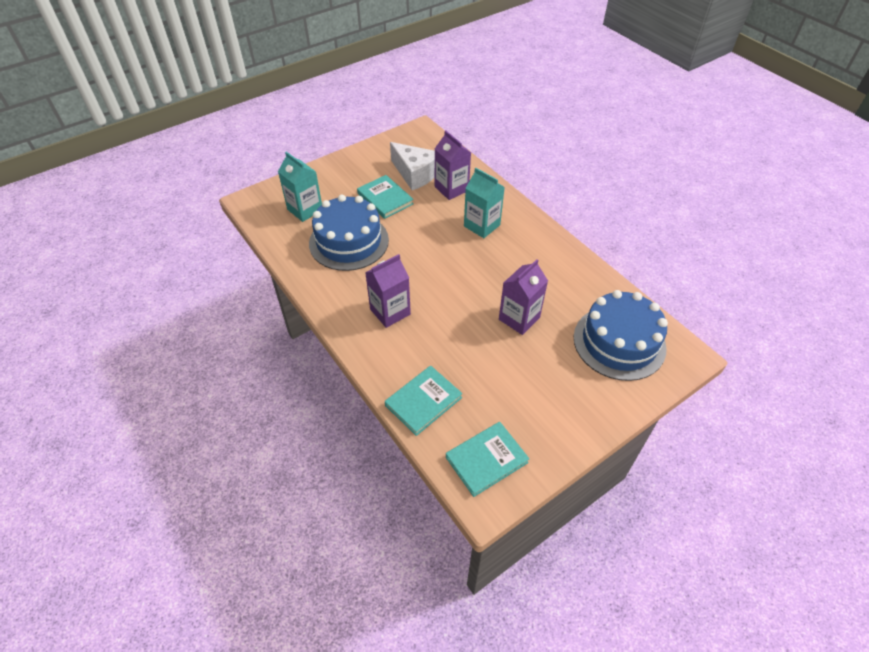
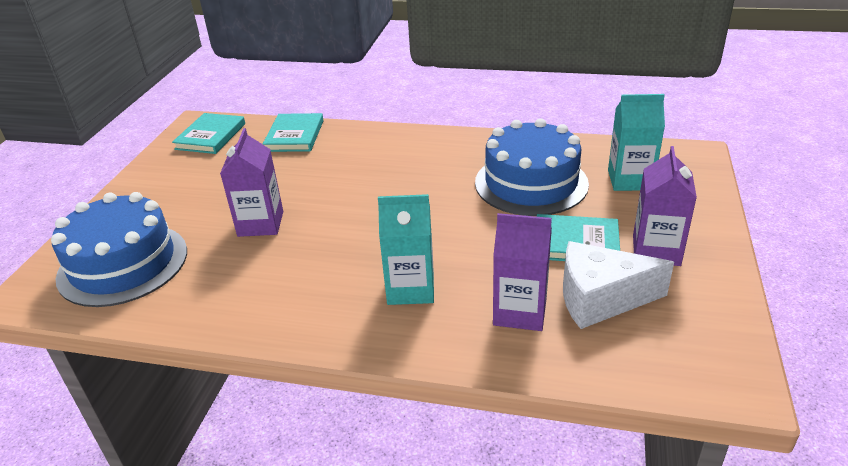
camera: 140 degrees right, 15 degrees down
purple carton [365,254,411,328] -> purple carton moved to [633,146,697,266]

